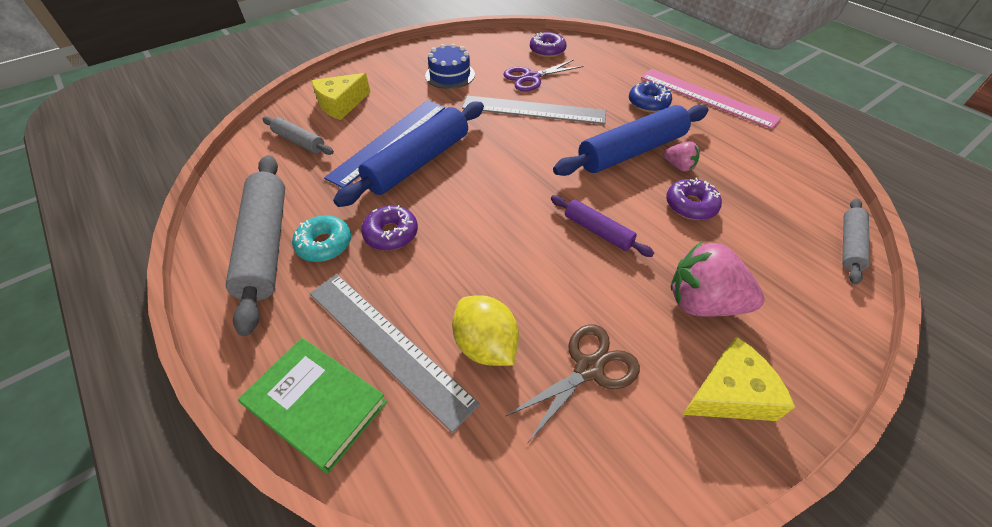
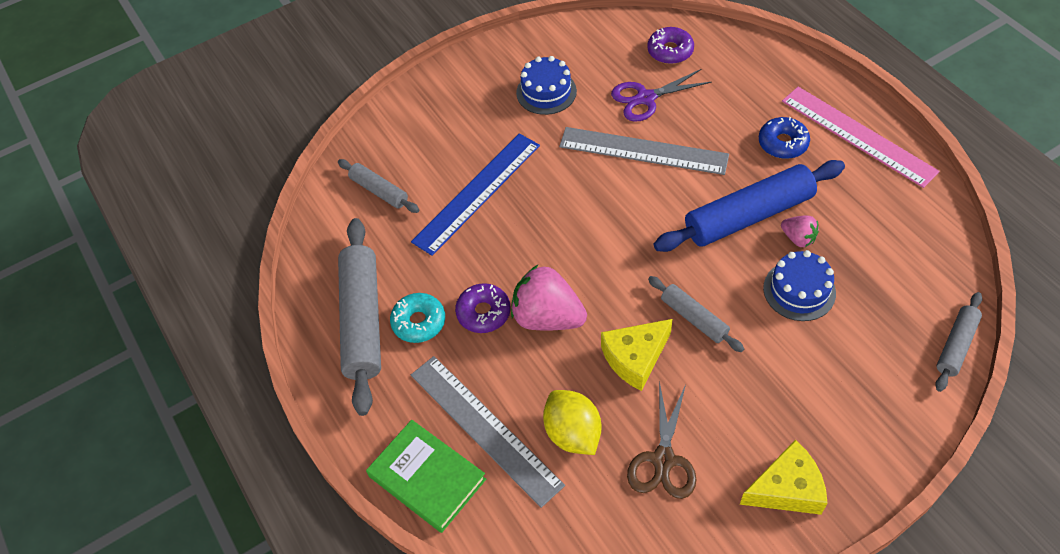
camera: 10 degrees right, 5 degrees up
yellow cheese [311,73,370,120] -> yellow cheese moved to [601,319,673,391]
blue rolling pin [333,101,484,207] -> none
brown scissors [505,325,640,442] -> brown scissors turned 135 degrees clockwise [627,381,696,499]
purple rolling pin [551,195,654,257] -> grey rolling pin [648,276,744,352]
purple donut [666,177,722,220] -> blue cake [763,250,836,321]
pink strawberry [671,241,764,317] -> pink strawberry moved to [511,265,587,330]

